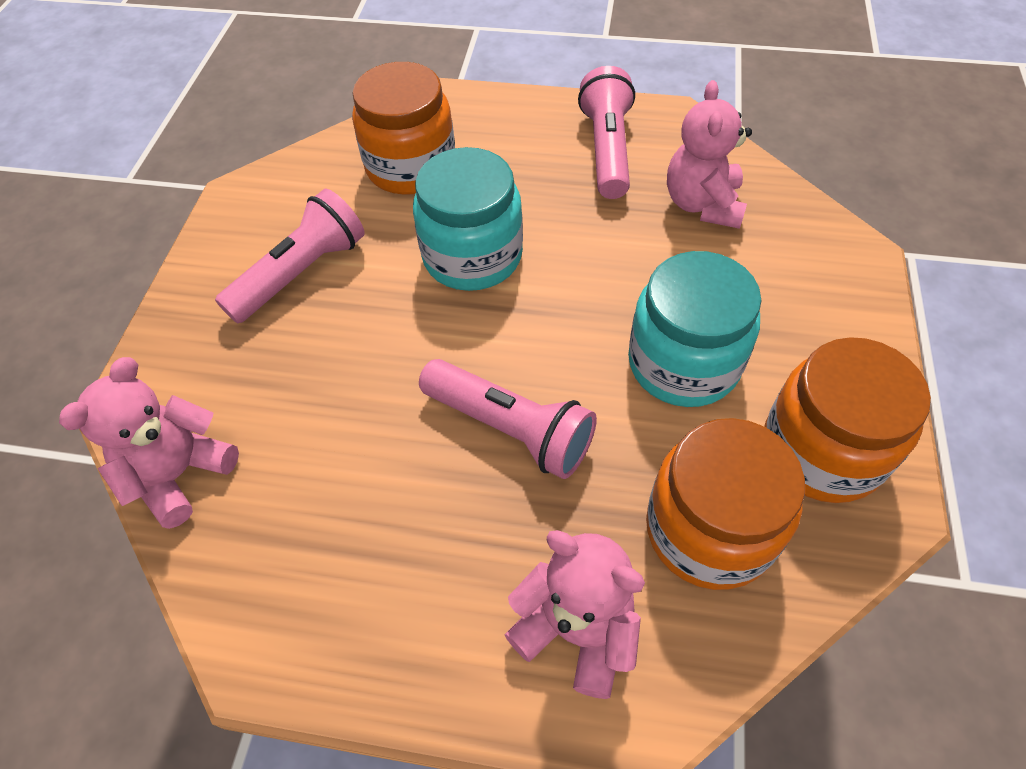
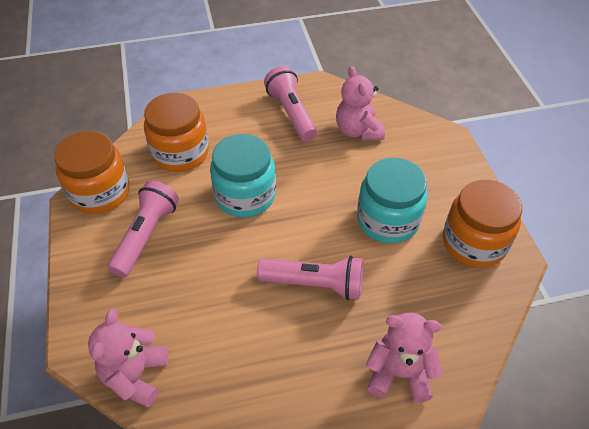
camera: 25 degrees left, 5 degrees down
orange jar [646,418,805,590] -> orange jar moved to [54,131,130,214]

